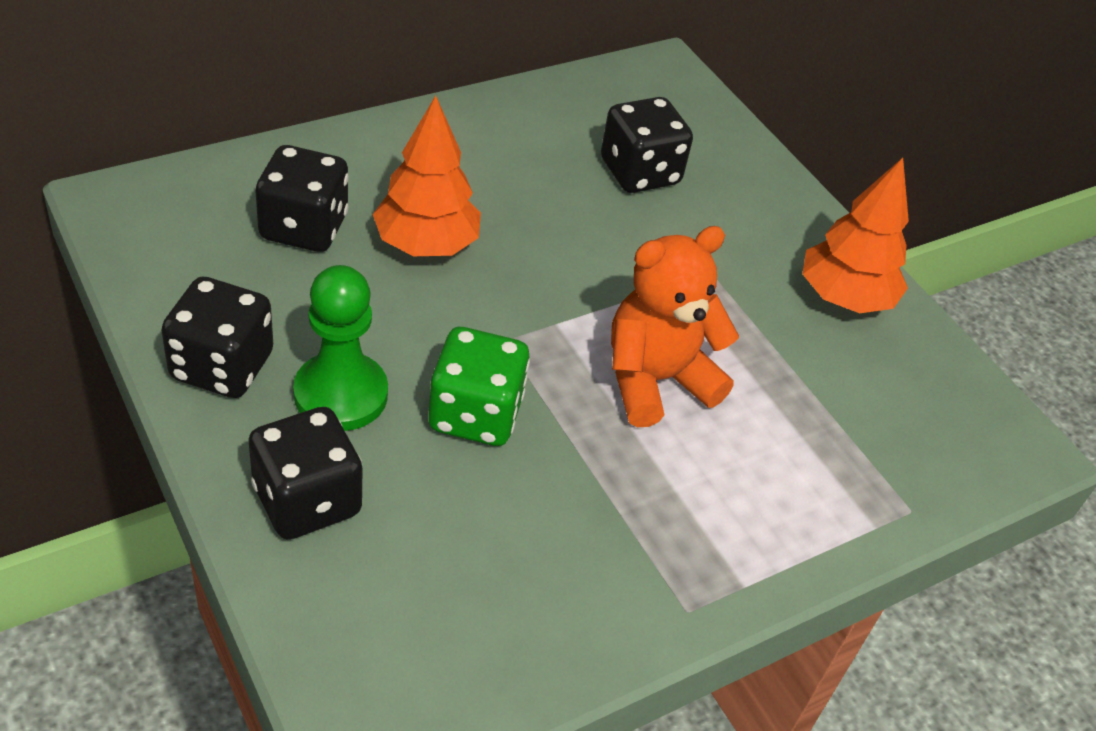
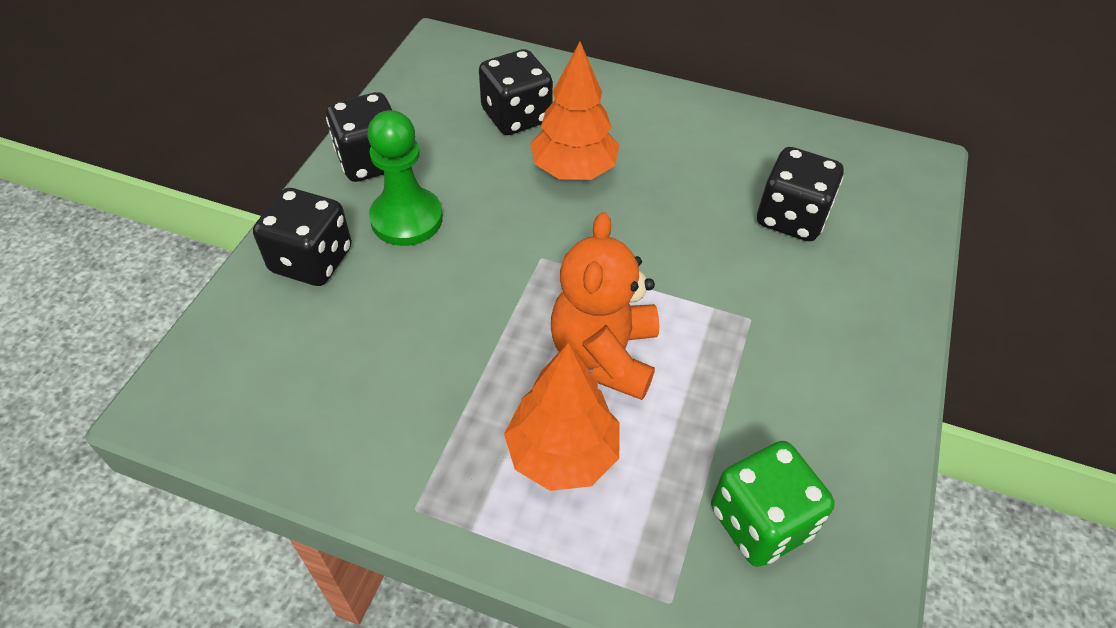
camera: 55 degrees right, 5 degrees up
green dice [428,327,530,446] -> green dice moved to [711,441,835,567]
orange teddy bear [611,226,739,427] -> orange teddy bear turned 105 degrees counterclockwise [551,212,659,400]
orange tree [802,158,909,313] -> orange tree moved to [504,343,619,491]

